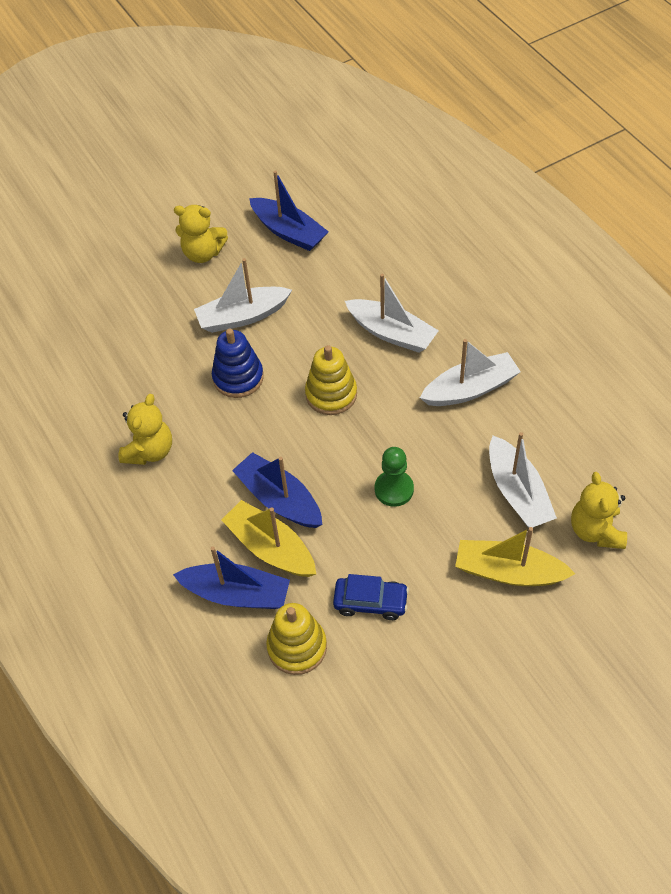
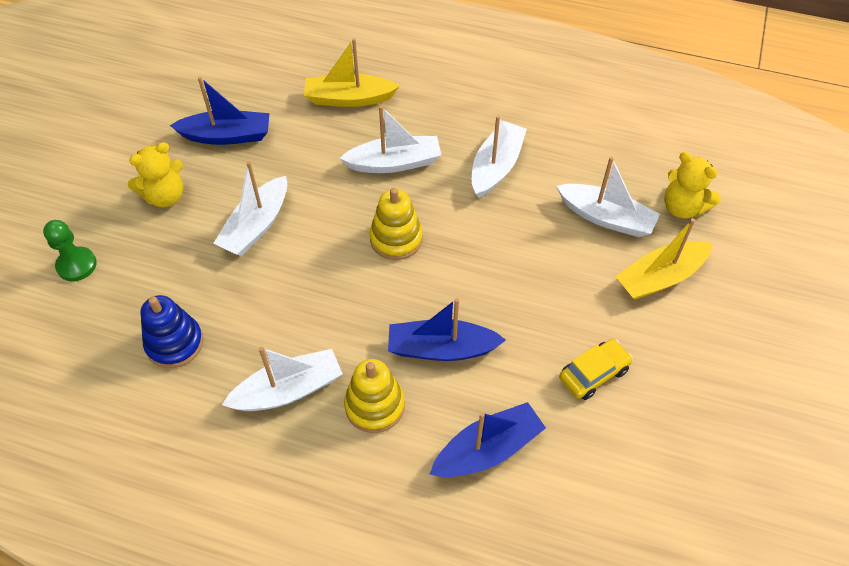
camera: 45 degrees left, 0 degrees up
yellow teddy bear [118,394,172,465] -> white boat [222,347,343,411]
blue stacking toy [212,329,264,398] -> blue stacking toy moved to [140,295,203,368]
yellow boat [222,500,316,577] -> yellow boat moved to [304,38,400,107]
yellow stacking toy [266,603,327,675] -> yellow stacking toy moved to [344,359,405,433]
blue car [333,574,409,620] -> yellow car [559,339,633,400]
green pawn [375,447,414,507] -> green pawn moved to [43,220,97,281]

